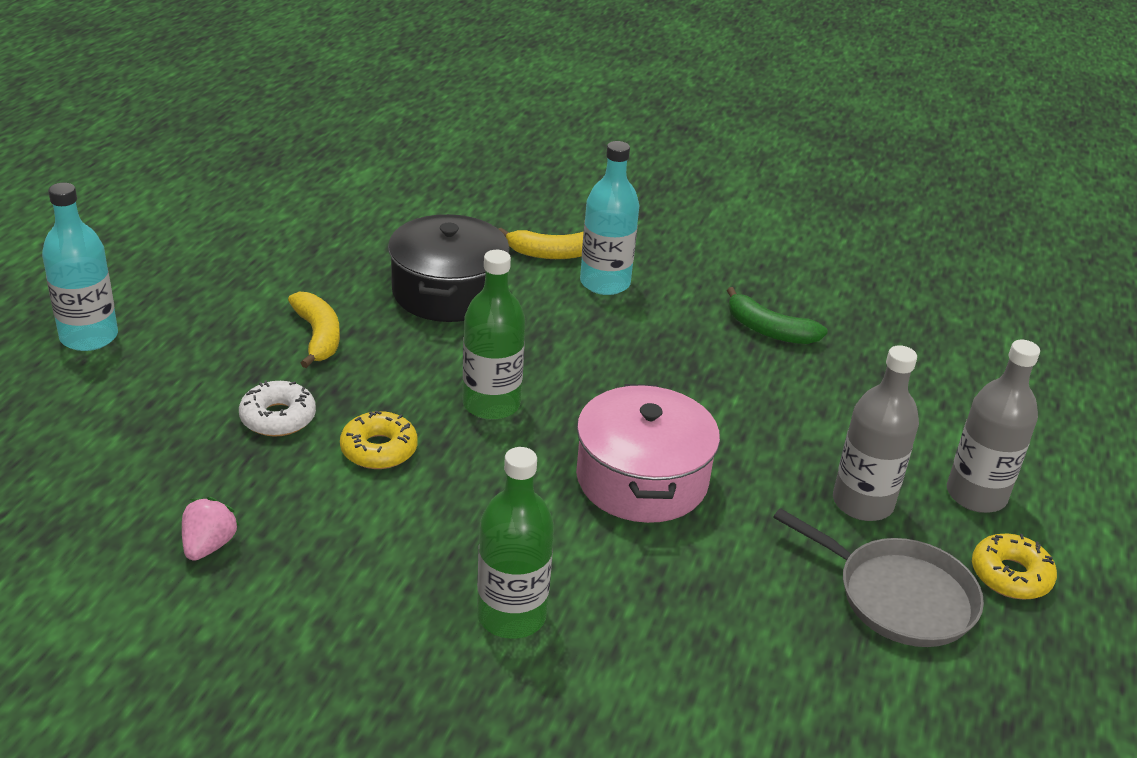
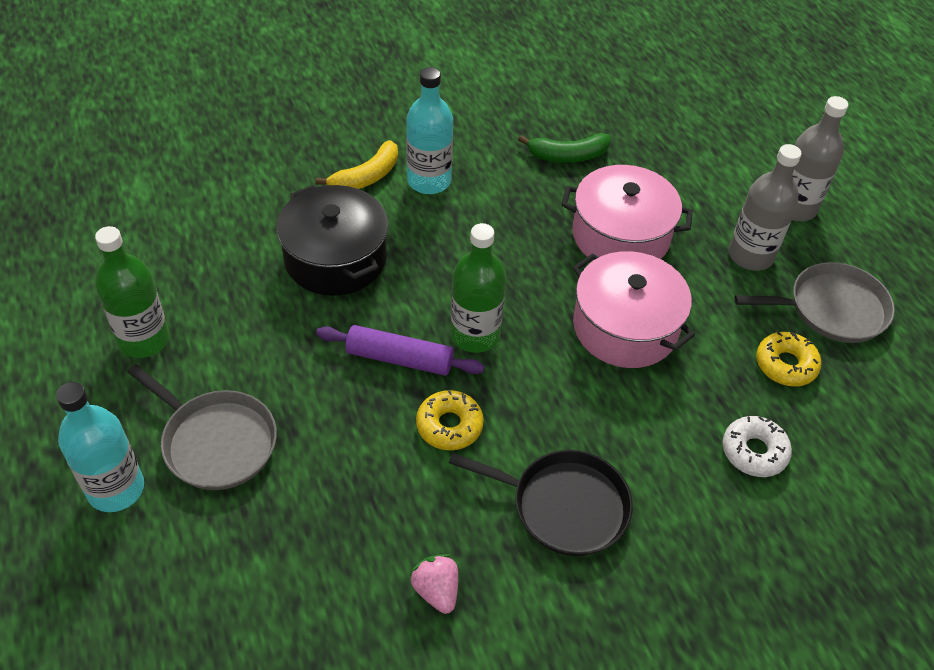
camera: 40 degrees left, 15 degrees up
white donut [239,380,316,437] -> white donut moved to [722,416,792,477]
yellow banana [288,292,340,368] -> none
green bottle [477,447,554,639] -> green bottle moved to [95,226,170,358]
yellow donut [972,534,1057,600] -> yellow donut moved to [756,332,821,386]
none -> grey pan [127,364,277,490]
none -> purple rolling pin [316,325,485,376]
none -> black pan [449,450,633,556]
none -> pink pot [562,165,693,261]

